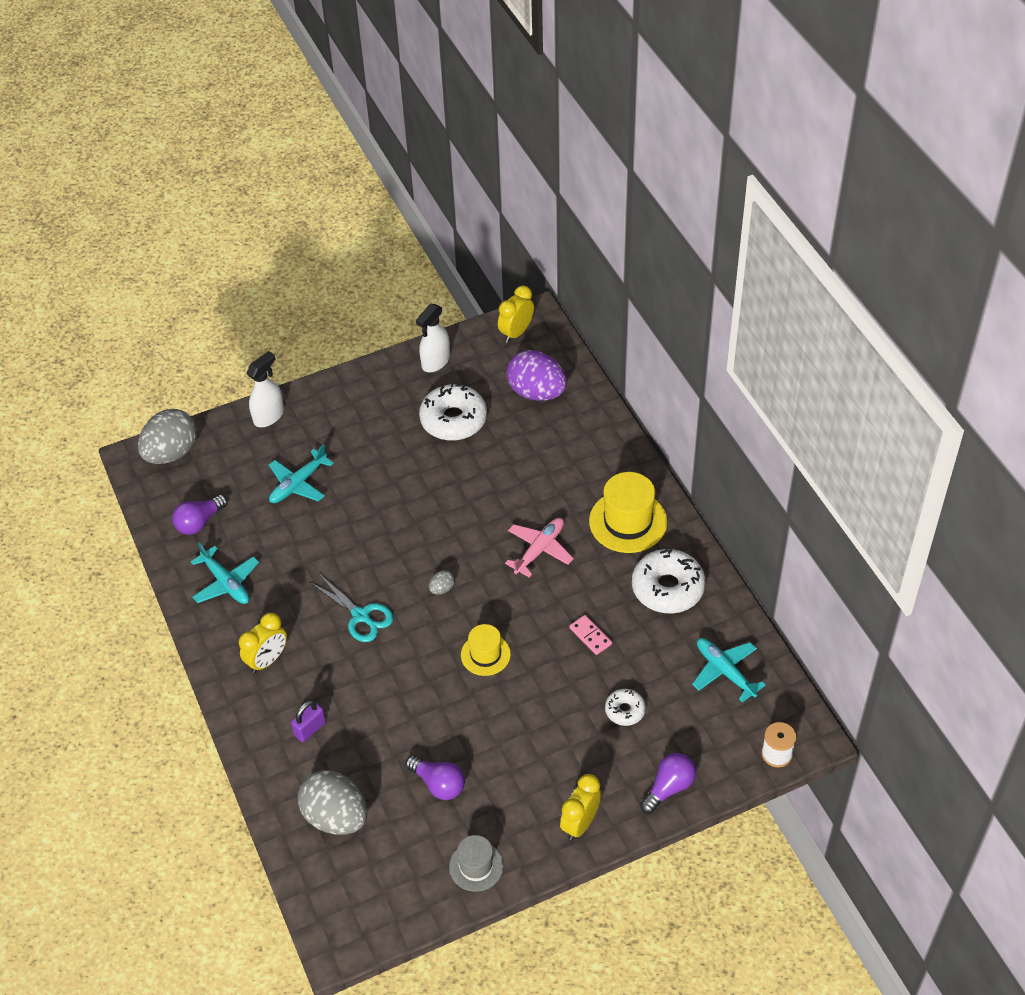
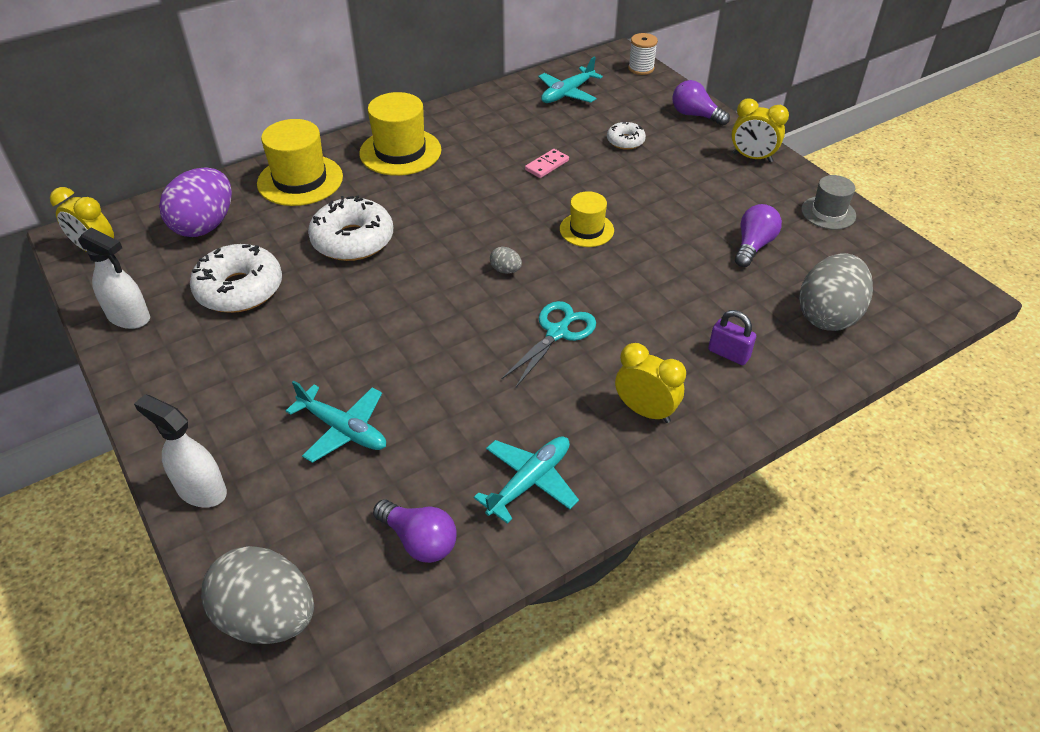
camera: 100 degrees left, 5 degrees down
pink plane [505,518,574,577] -> none
white donut [632,548,705,613] -> white donut moved to [308,196,393,261]
none -> yellow hat [257,119,343,206]

